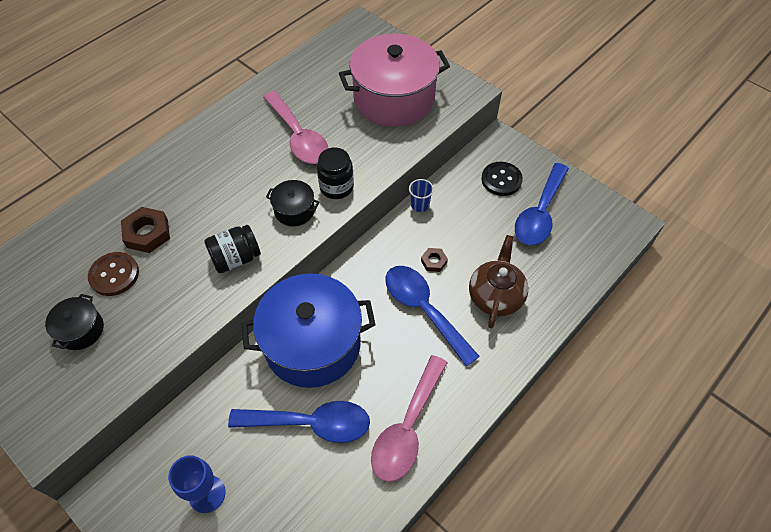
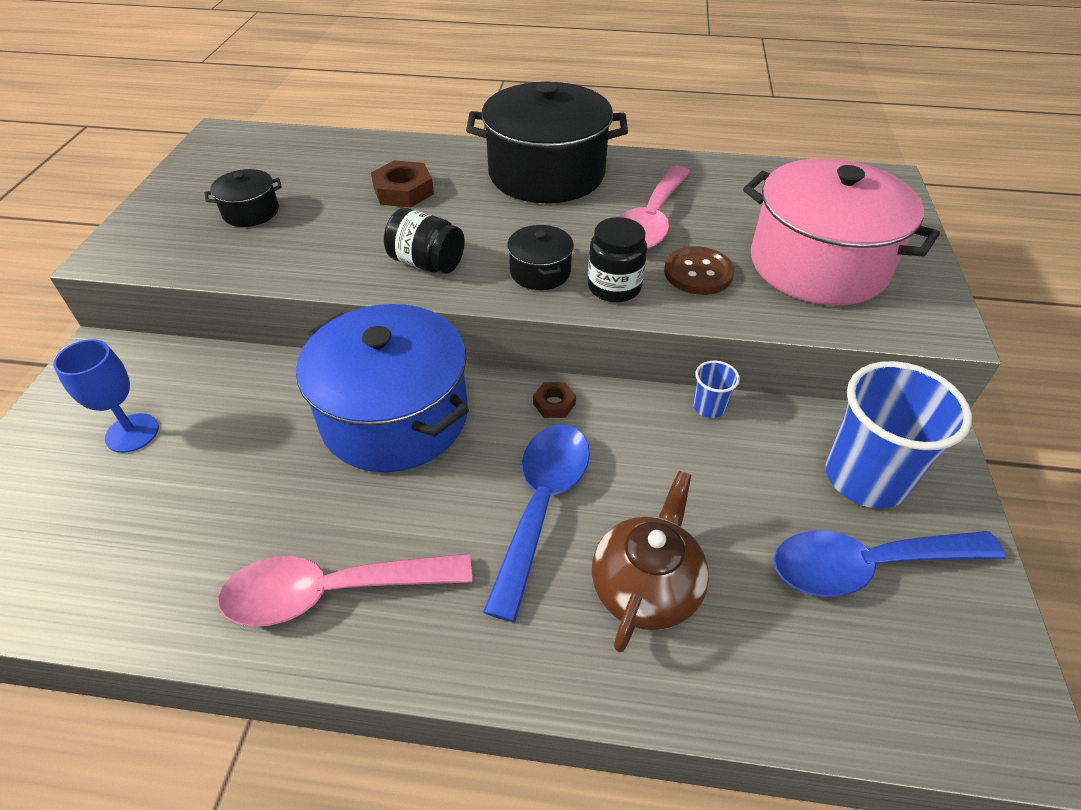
camera: 55 degrees right, 10 degrees down
brown button [88,252,139,296] -> brown button moved to [664,246,734,295]
blue spoon [228,401,370,443] -> none
brown nut [421,248,448,272] -> brown nut moved to [533,382,576,418]
brown teapot [469,235,528,329] -> brown teapot turned 45 degrees counterclockwise [592,471,709,652]
black button [481,162,523,196] -> blue cup [826,361,972,509]
none -> black pot [466,81,628,203]

